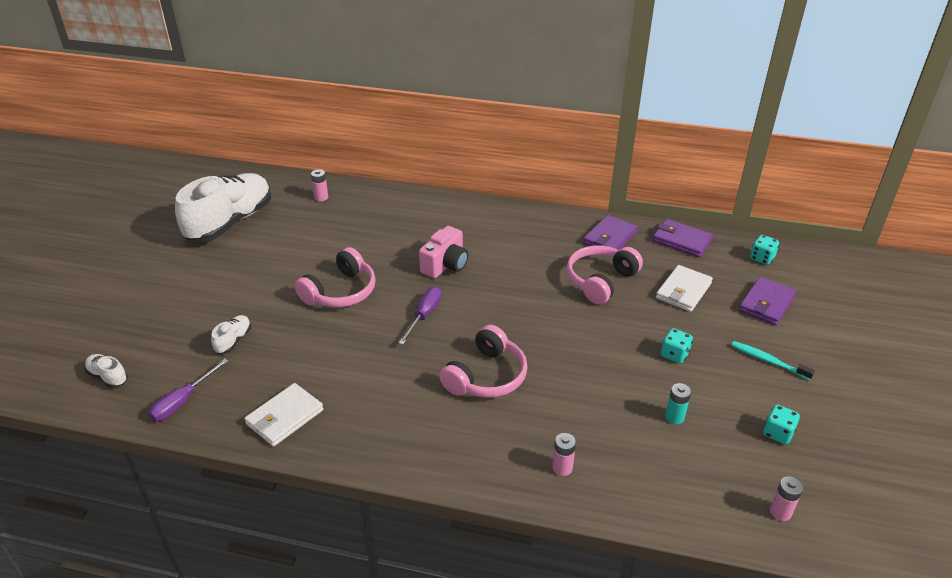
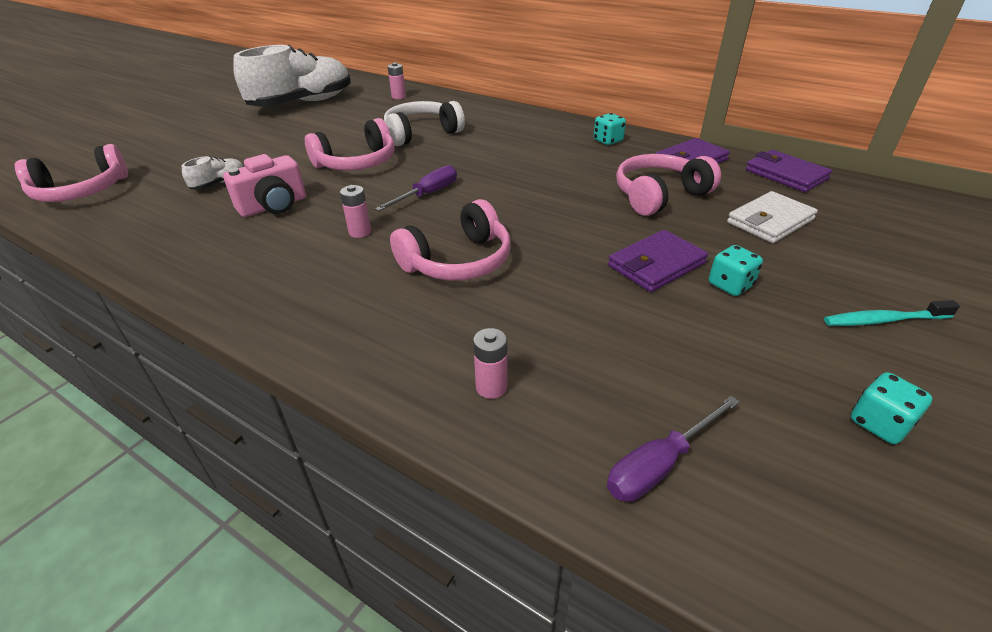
camera: 20 degrees right, 0 degrees up
white shoe [85,354,128,388] -> pink headphones [15,144,128,202]
purple screwdriver [149,359,229,421] -> purple screwdriver moved to [607,396,740,502]
white wallet [244,383,323,447] -> none
pink camera [419,226,468,278] -> pink camera moved to [223,154,306,217]
turquoise battery [665,383,691,424] -> none
turquoise toothbrush [731,341,815,380] -> turquoise toothbrush turned 60 degrees counterclockwise [824,300,960,326]
purple wallet [739,277,796,325] -> purple wallet moved to [608,230,708,292]
turquoise dice [750,235,779,265] -> turquoise dice moved to [593,113,626,145]
pink battery [770,477,803,521] -> pink battery moved to [340,185,371,238]
none -> white headphones [384,101,465,146]

